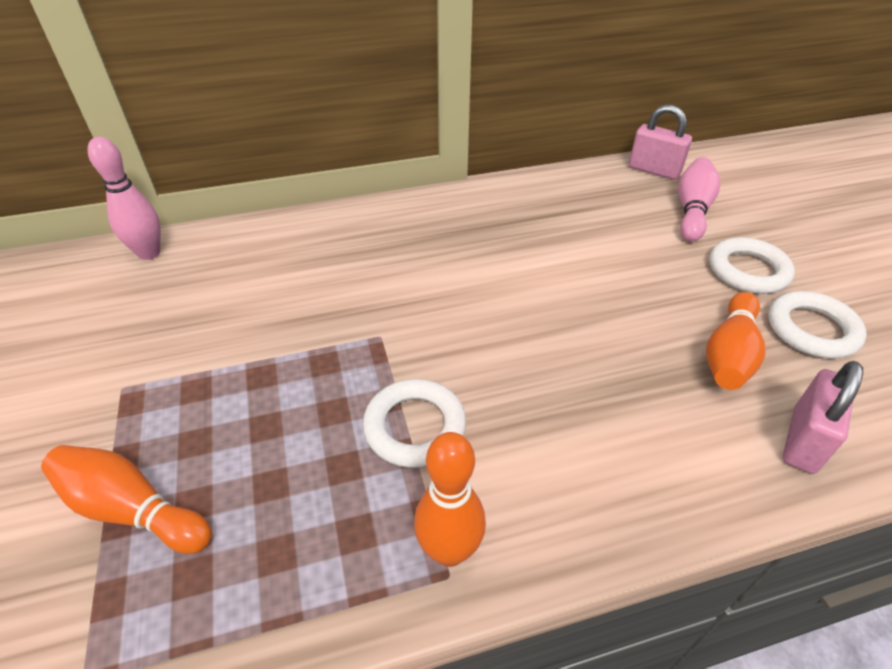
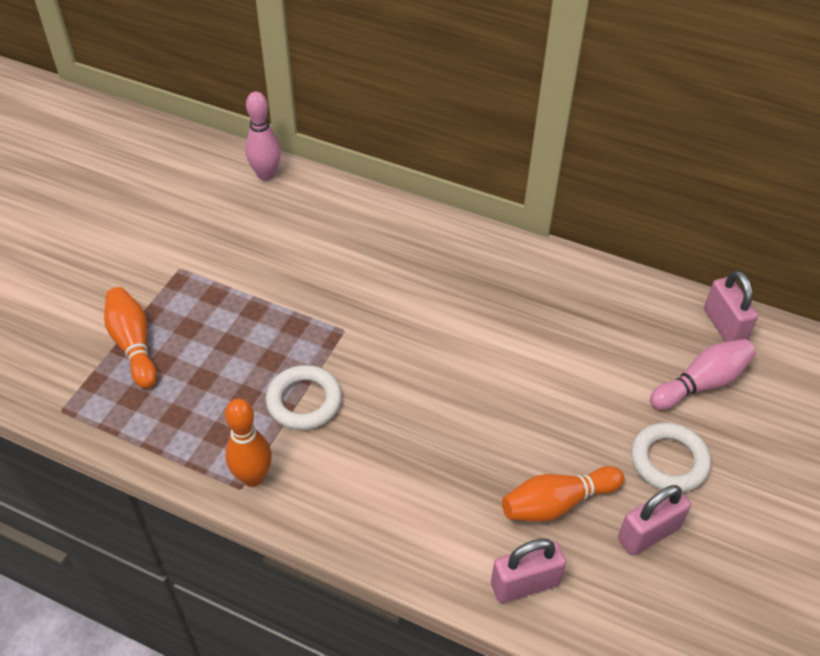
camera: 40 degrees right, 5 degrees up
white ring [768,291,867,358] -> pink padlock [618,485,691,556]

